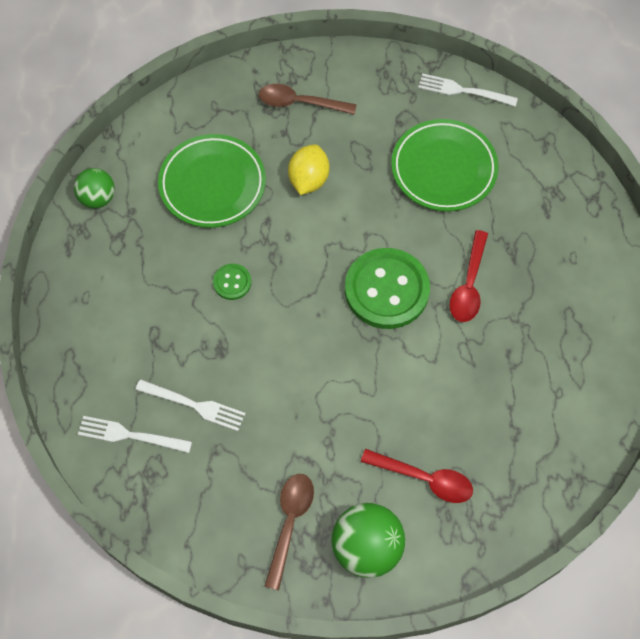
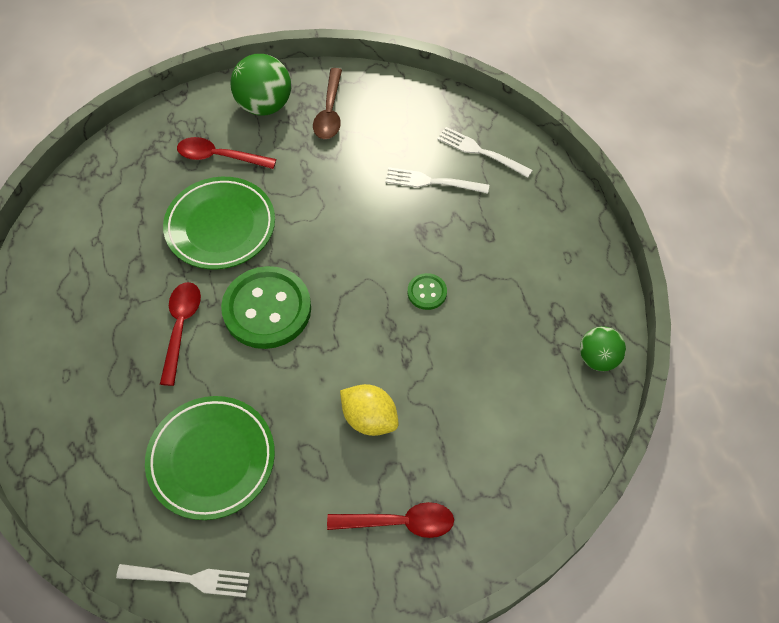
camera: 170 degrees right, 5 degrees down
white fork [78,416,192,453] -> white fork turned 150 degrees counterclockwise [437,127,533,178]
green plate [158,134,266,228] -> green plate moved to [163,177,275,270]
brown spoon [259,84,357,115] -> red spoon [327,502,454,538]
yellow lemon [288,144,329,195] -> yellow lemon turned 60 degrees counterclockwise [340,384,398,436]

